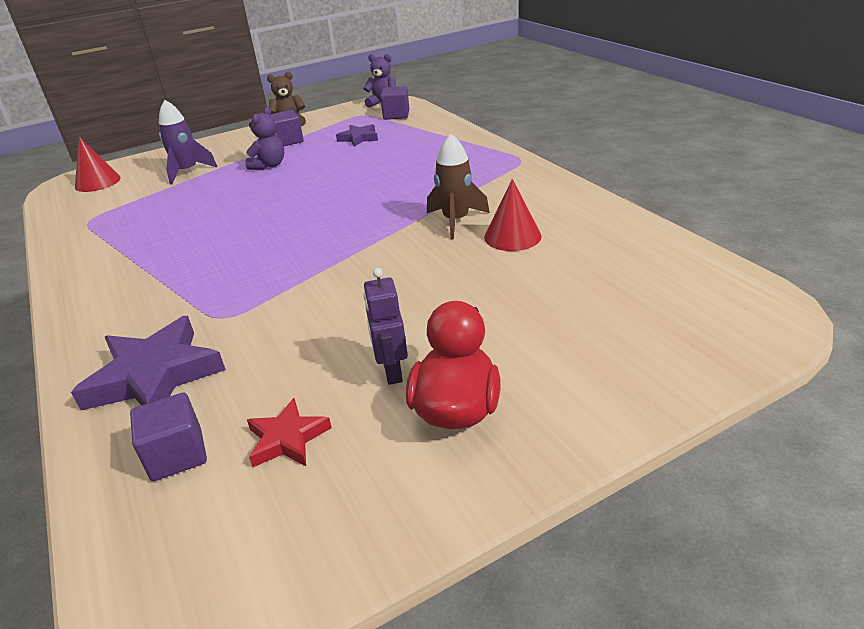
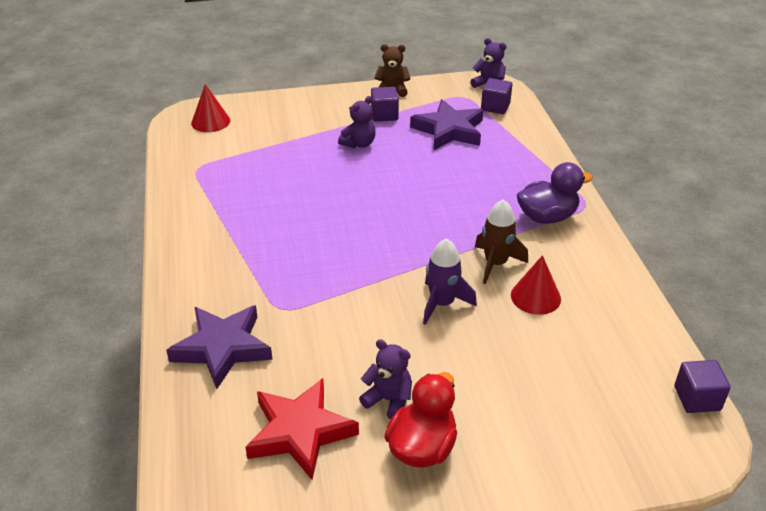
camera: 15 degrees right, 5 degrees up
purple cube [130,392,207,481] -> purple cube moved to [674,360,731,413]
purple rocket [159,100,218,185] -> purple rocket moved to [423,238,477,325]
red star [247,398,332,467] -> red star [245,378,359,480], size x1.85
purple star [336,124,378,147] -> purple star [410,99,483,150], size x1.85
purple robot [363,268,408,385] -> purple teddy bear [359,339,412,420]
none -> purple duck [517,162,593,224]

